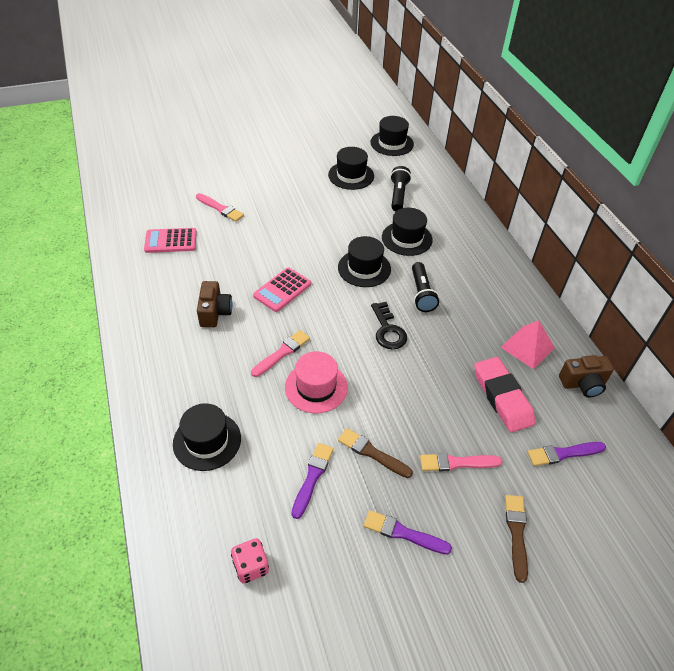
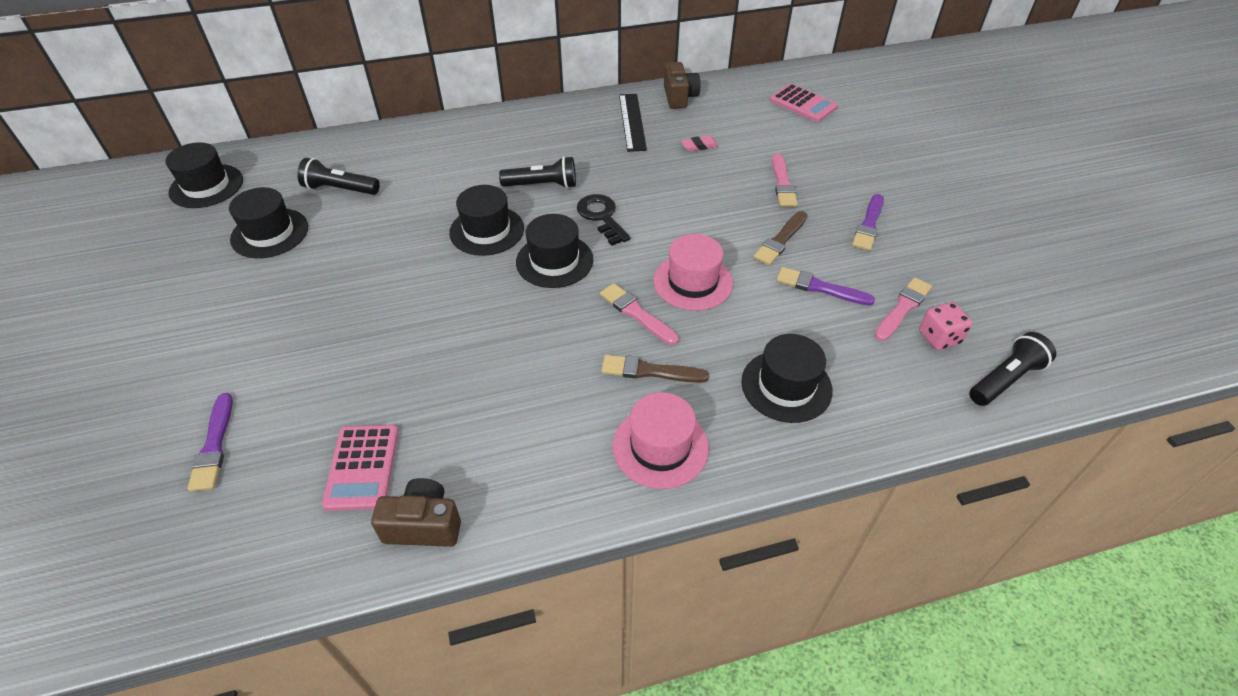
camera: 85 degrees left, 0 degrees up
pink brush [196,193,244,222] -> pink brush moved to [875,277,932,341]
brown camera [197,281,232,327] -> brown camera moved to [371,478,461,547]
pink calculator [253,268,311,312] -> pink calculator moved to [770,84,838,122]
black key [371,302,407,350] -> black key turned 105 degrees counterclockwise [577,194,630,246]
black hat [382,208,433,256] -> black hat moved to [516,214,593,288]
pink eraser [474,357,535,432] -> pink eraser [681,135,718,152], size x0.44
pink pyramid [501,320,555,369] -> black ruler [619,94,647,152]
brown brush [505,495,528,583] -> brown brush moved to [601,355,709,383]
purple brush [527,442,606,466] -> purple brush moved to [188,393,233,492]
none -> pink hat [613,392,709,489]
none -> black flashlight [969,332,1056,406]

